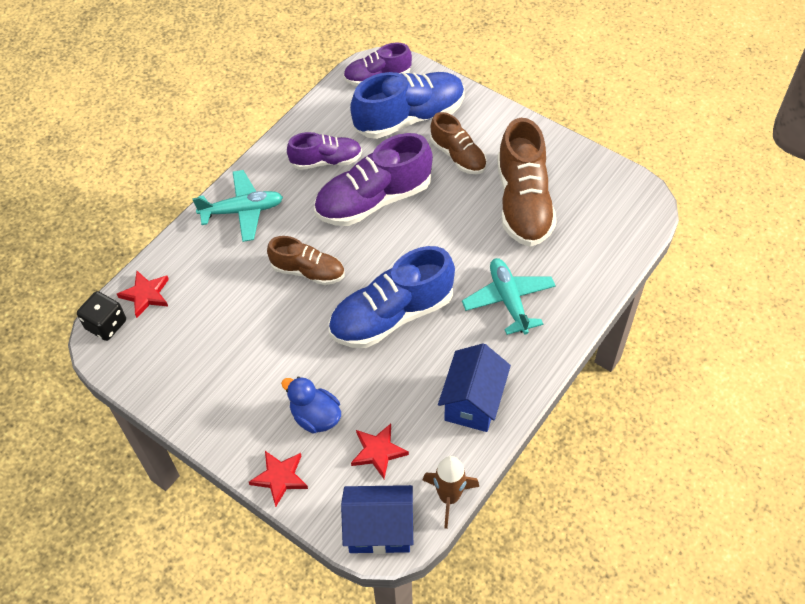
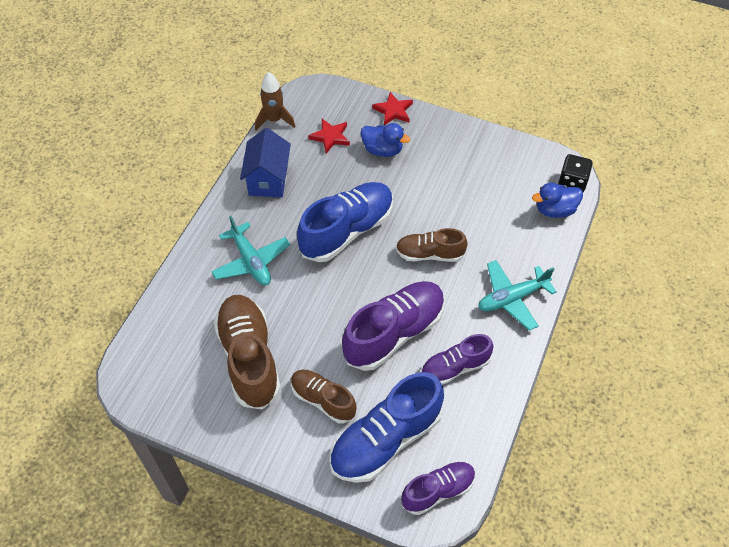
camera: 165 degrees right, 0 degrees up
red star [117,271,169,318] -> blue duck [532,183,583,218]
blue house [341,485,413,554] -> none

